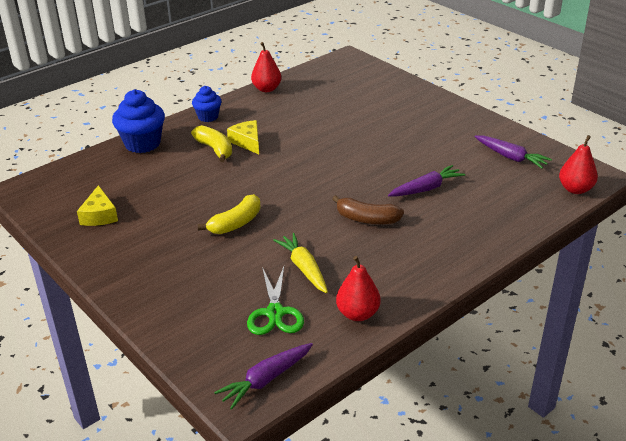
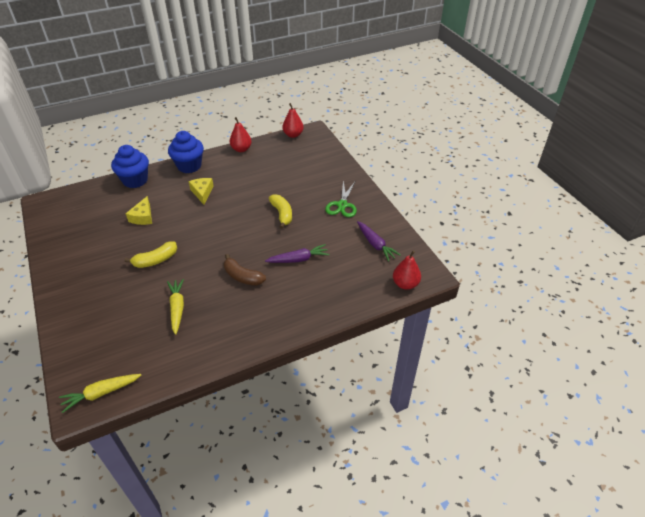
camera: 15 degrees right, 10 degrees up
yellow cheese [77,185,118,226] -> yellow cheese moved to [126,196,152,225]
yellow banana [191,125,232,162] -> yellow banana moved to [269,194,292,229]
blue cupcake [192,86,221,122] -> blue cupcake [168,131,204,173], size x1.66
purple carrot [214,343,313,409] -> yellow carrot [59,374,141,413]
green scissors [247,267,304,335] -> green scissors moved to [325,181,357,217]
red pear [336,256,380,321] -> red pear moved to [282,103,304,138]

